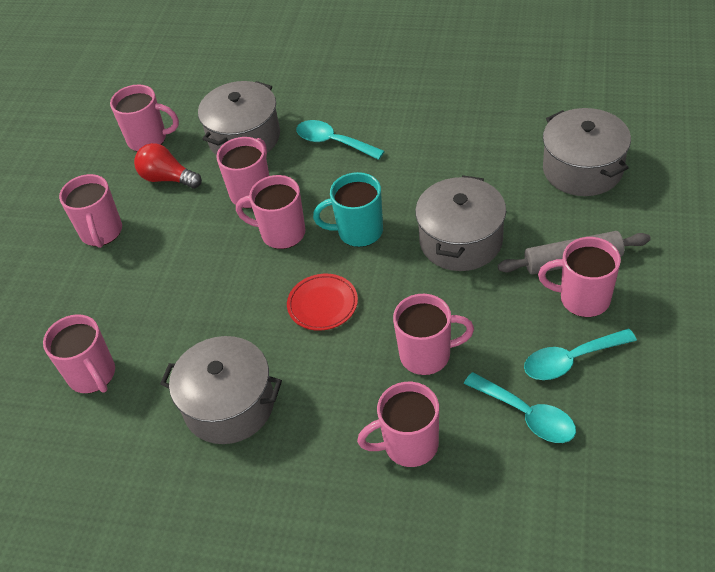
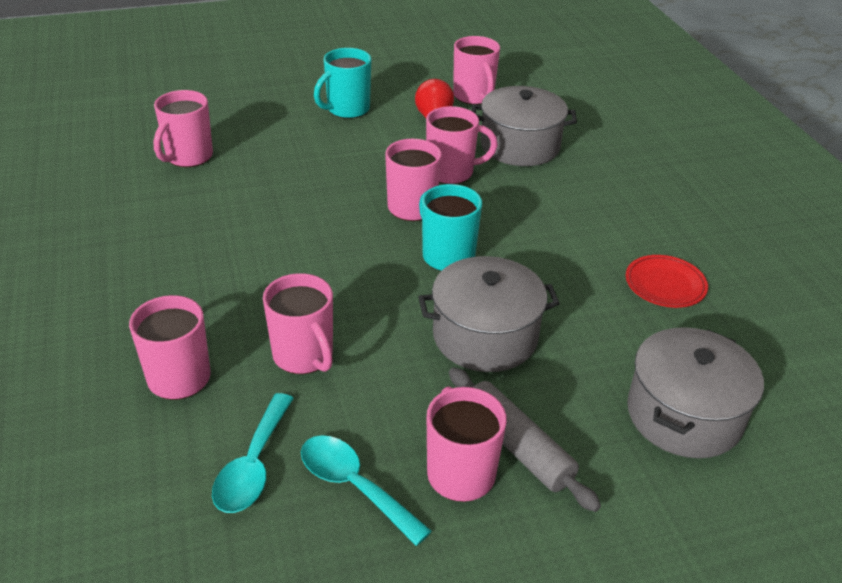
camera: 55 degrees right, 10 degrees down
pink mug [59,174,122,248] -> turquoise mug [314,48,372,119]
grey pot [160,336,282,444] -> none
red plate [287,274,358,331] -> red plate moved to [626,255,708,308]
turquoise spoon [296,120,385,160] -> none

